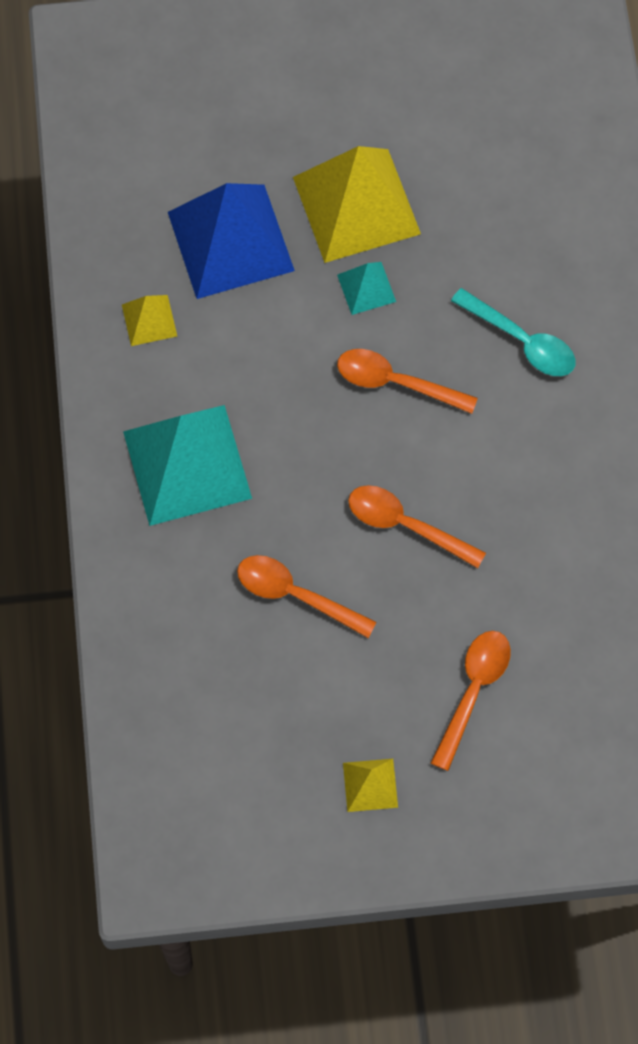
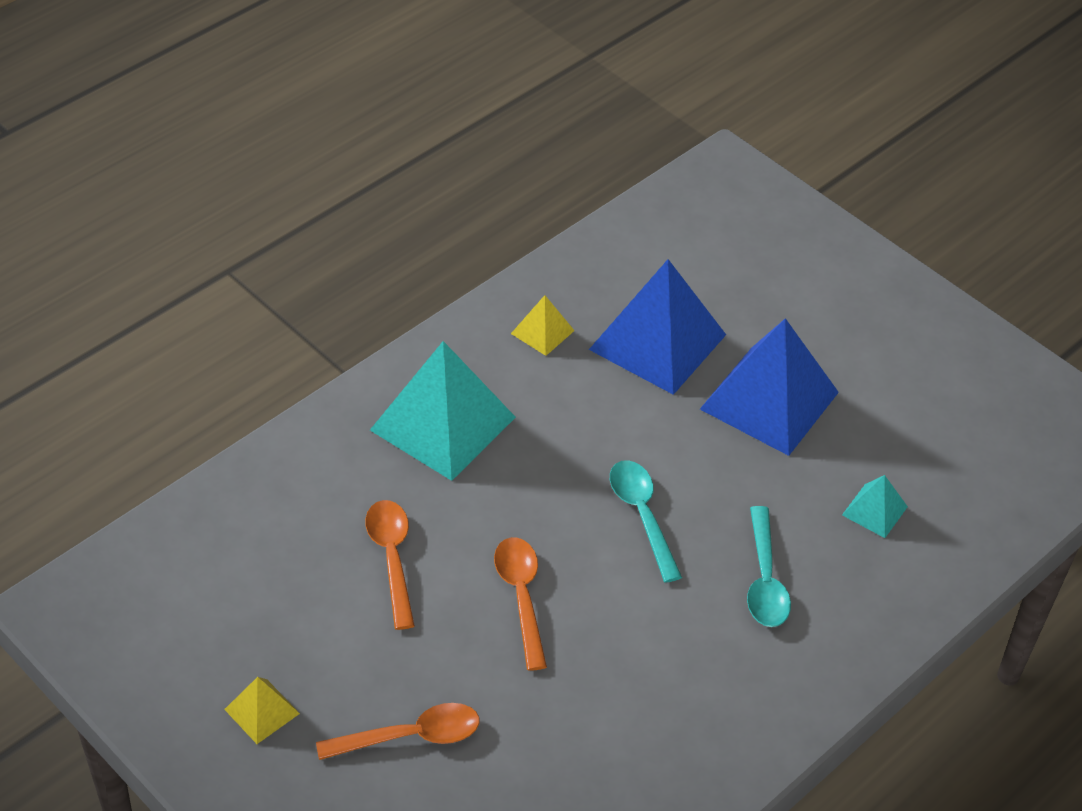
camera: 50 degrees right, 20 degrees down
yellow pyramid [293,146,421,263] -> blue pyramid [700,318,839,456]
turquoise pyramid [337,262,396,315] -> turquoise pyramid moved to [842,475,908,538]
orange spoon [337,349,478,414] -> turquoise spoon [610,460,682,583]

